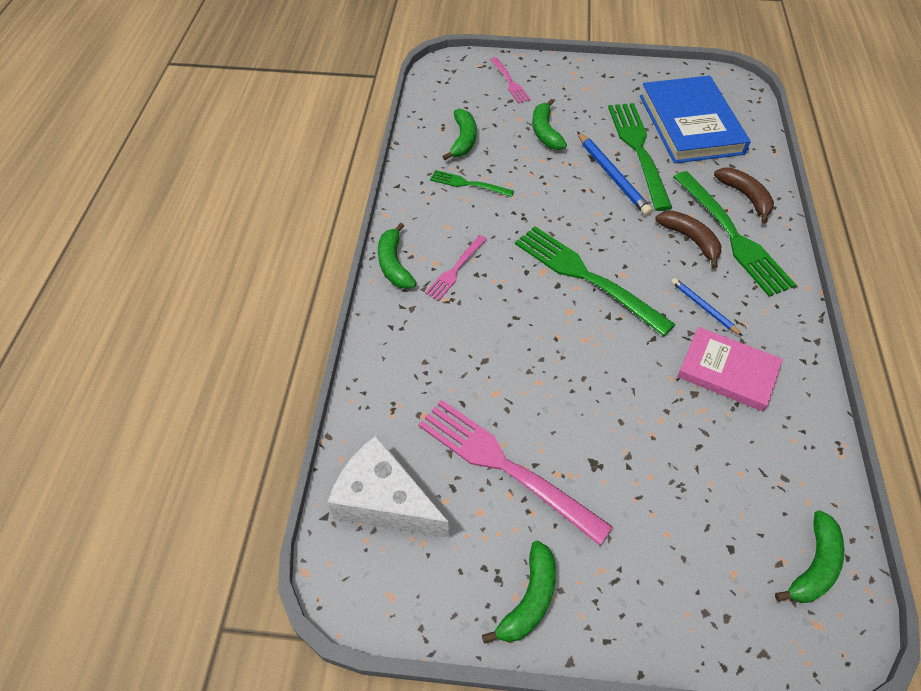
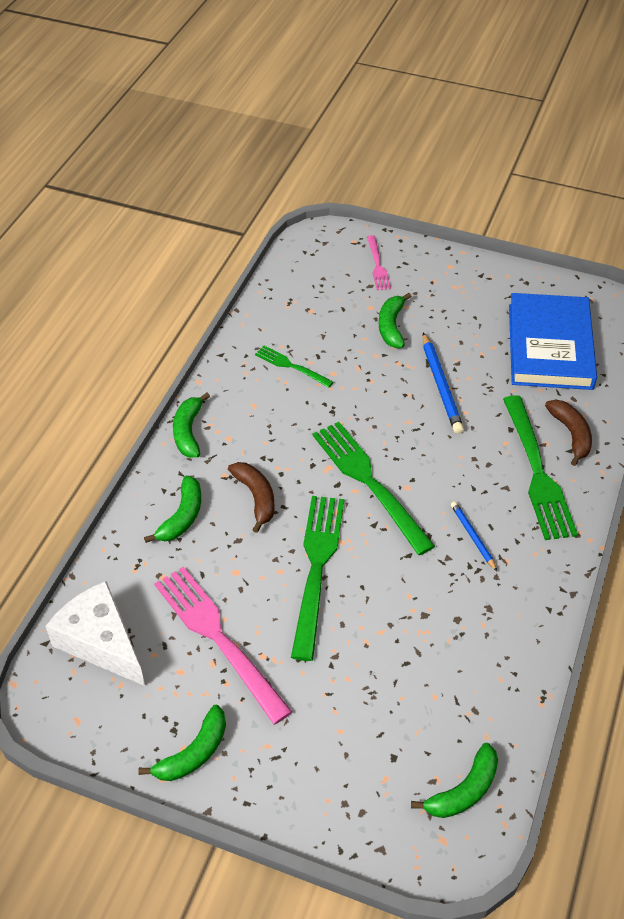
camera: 15 degrees right, 5 degrees down
pink fork [425,235,487,301] -> none
green banana [442,109,477,160] -> green banana moved to [144,476,201,543]
green fork [608,103,672,211] -> green fork moved to [291,496,344,661]
brown banana [655,211,721,269] -> brown banana moved to [228,462,275,533]
pink book [677,327,783,411] -> none

